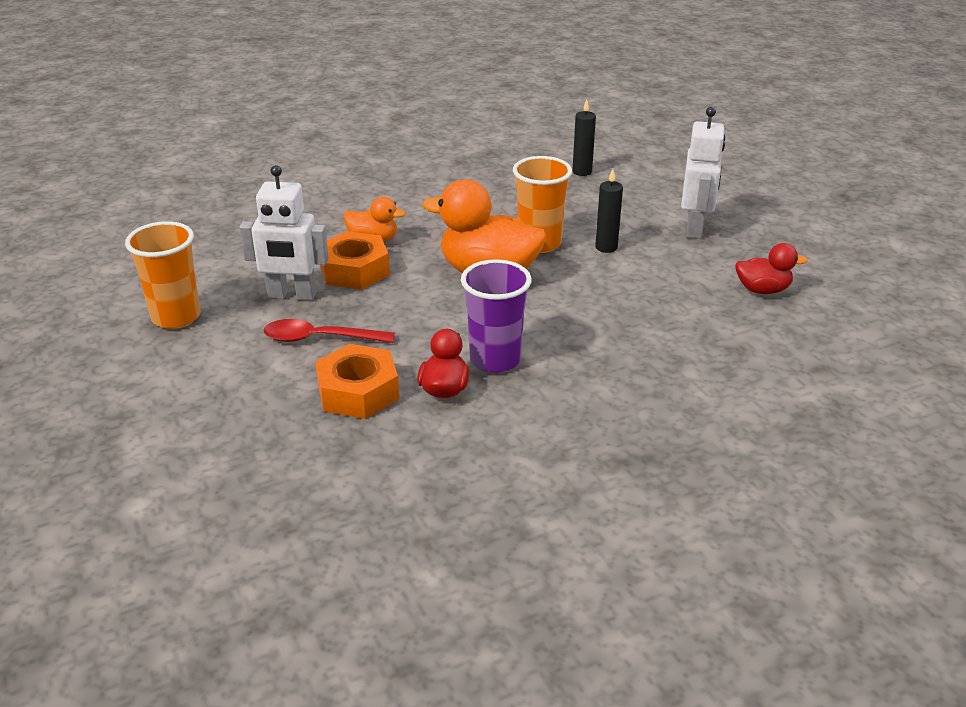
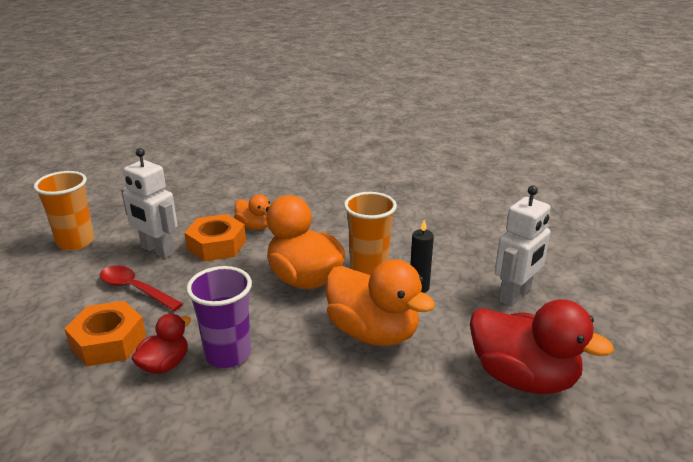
camera: 30 degrees right, 5 degrees down
black candle [572,99,596,176] -> none
red duck [735,243,808,294] -> red duck [470,299,614,394], size x1.88
none -> orange duck [326,260,435,346]

